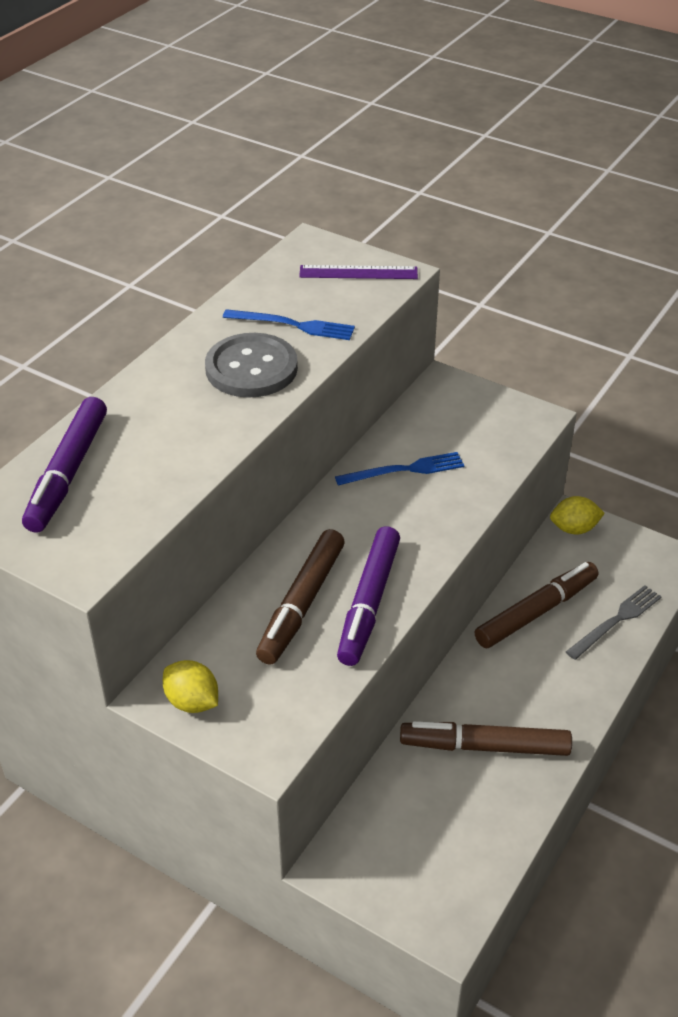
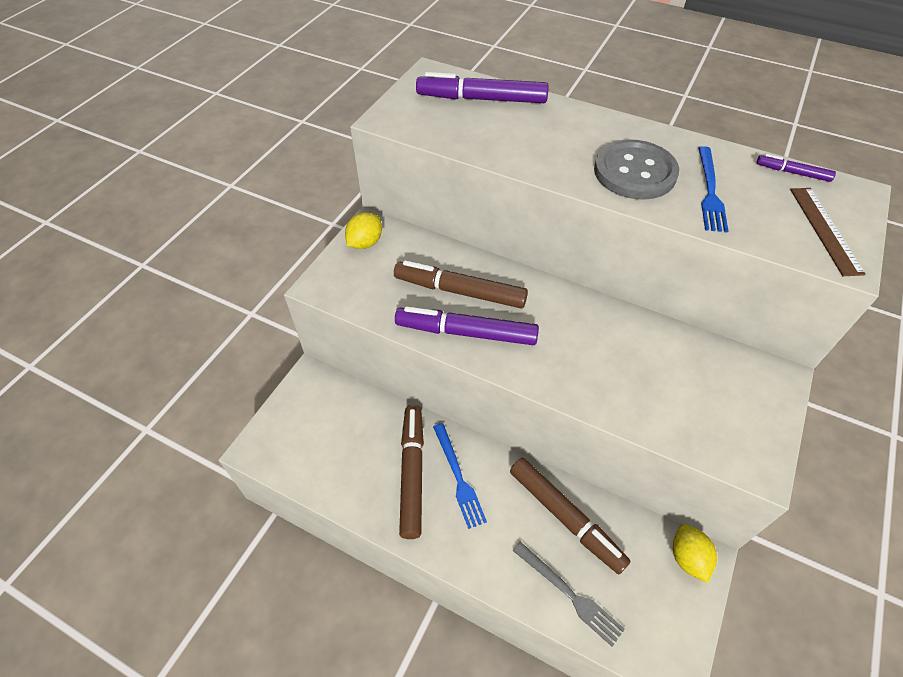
camera: 85 degrees right, 10 degrees up
purple ruler [299,265,418,279] -> brown ruler [790,188,866,276]
blue fork [335,452,464,486] -> blue fork moved to [433,423,487,529]
none -> purple marker [756,154,836,182]

